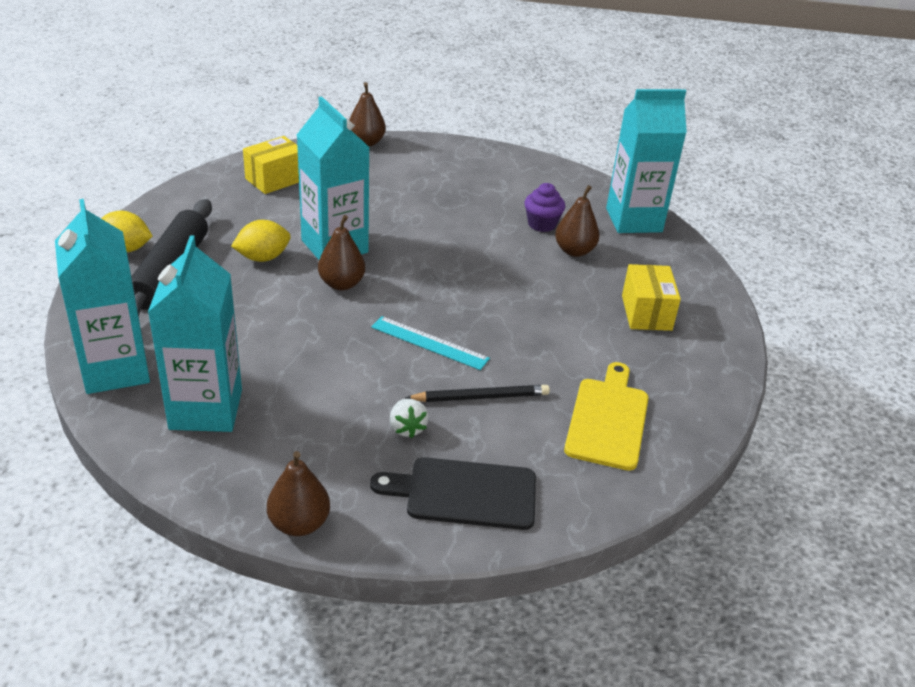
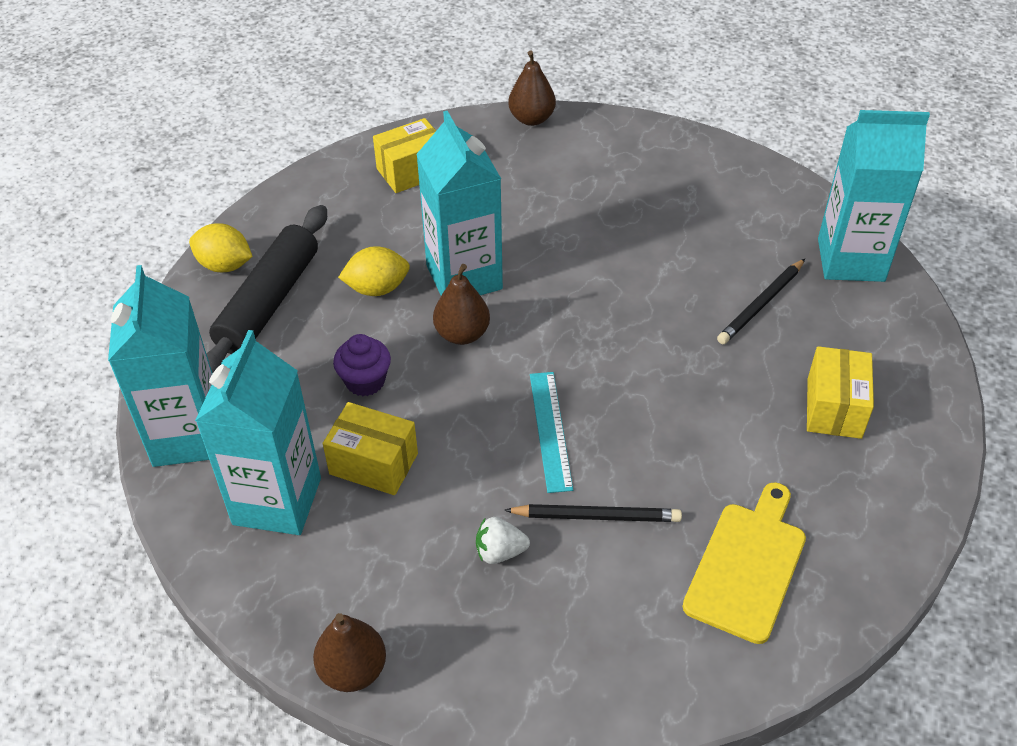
camera: 15 degrees right, 10 degrees up
black cutting board [370,457,536,530] -> none
turquoise ruler [371,316,490,370] -> turquoise ruler turned 45 degrees clockwise [530,372,573,493]
white strawberry [390,399,429,438] -> white strawberry turned 90 degrees clockwise [476,517,530,564]
purple cupcake [524,183,565,232] -> purple cupcake moved to [333,334,391,396]
brown pear [555,185,600,257] -> black pencil [717,259,805,344]
none -> yellow box [323,402,418,495]

